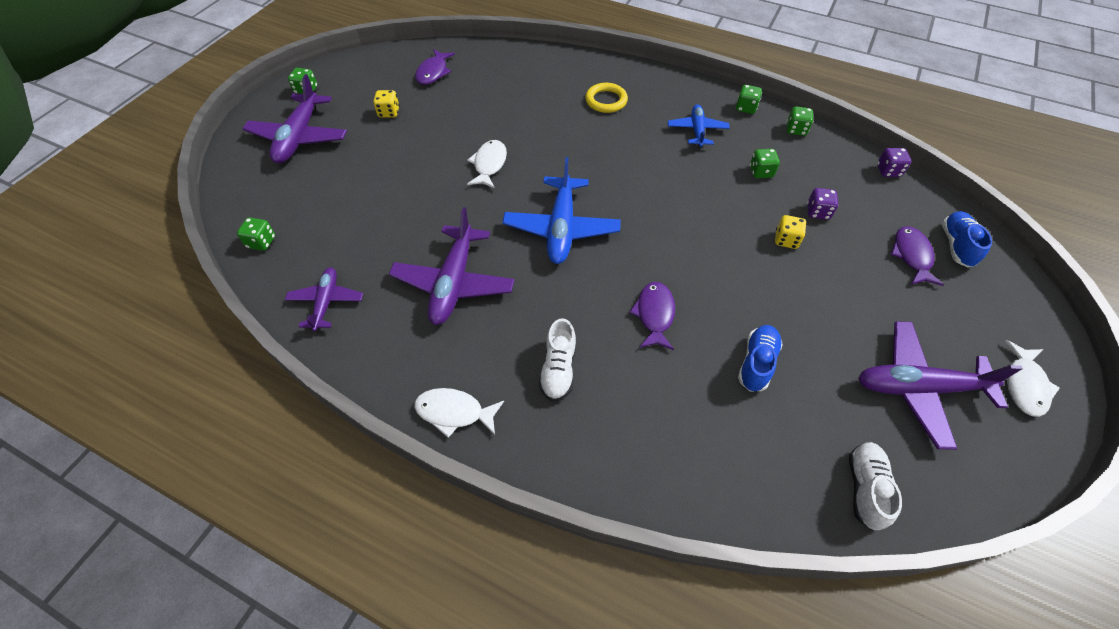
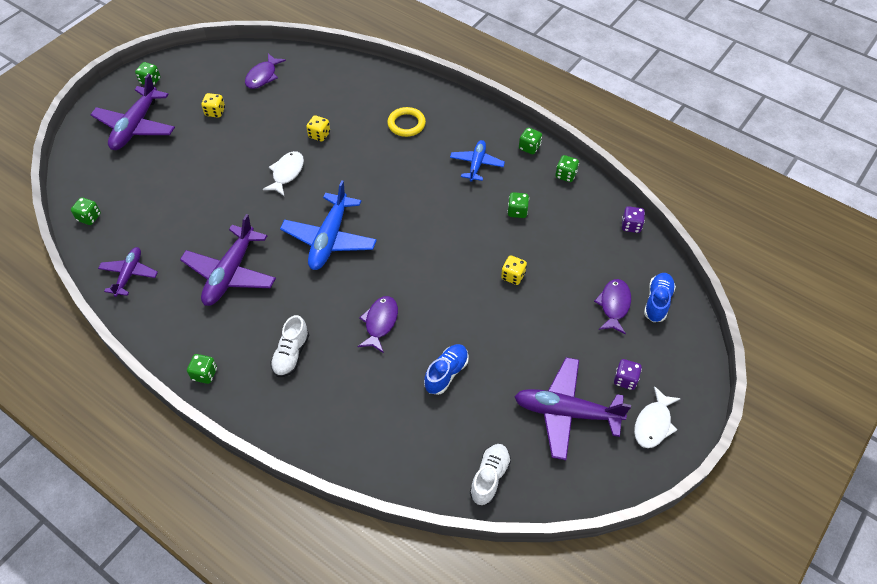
camera: 10 degrees right, 0 degrees up
white fish [414,388,504,438] -> green dice [187,354,217,384]
purple dice [807,188,839,220] -> purple dice moved to [614,359,642,390]
none -> yellow dice [306,115,330,142]

